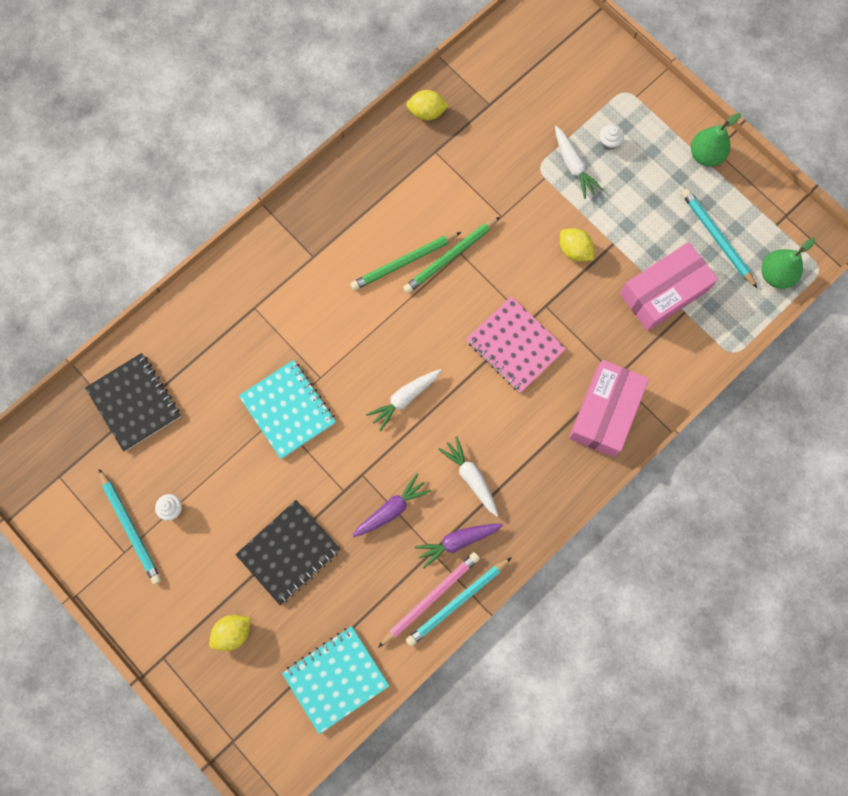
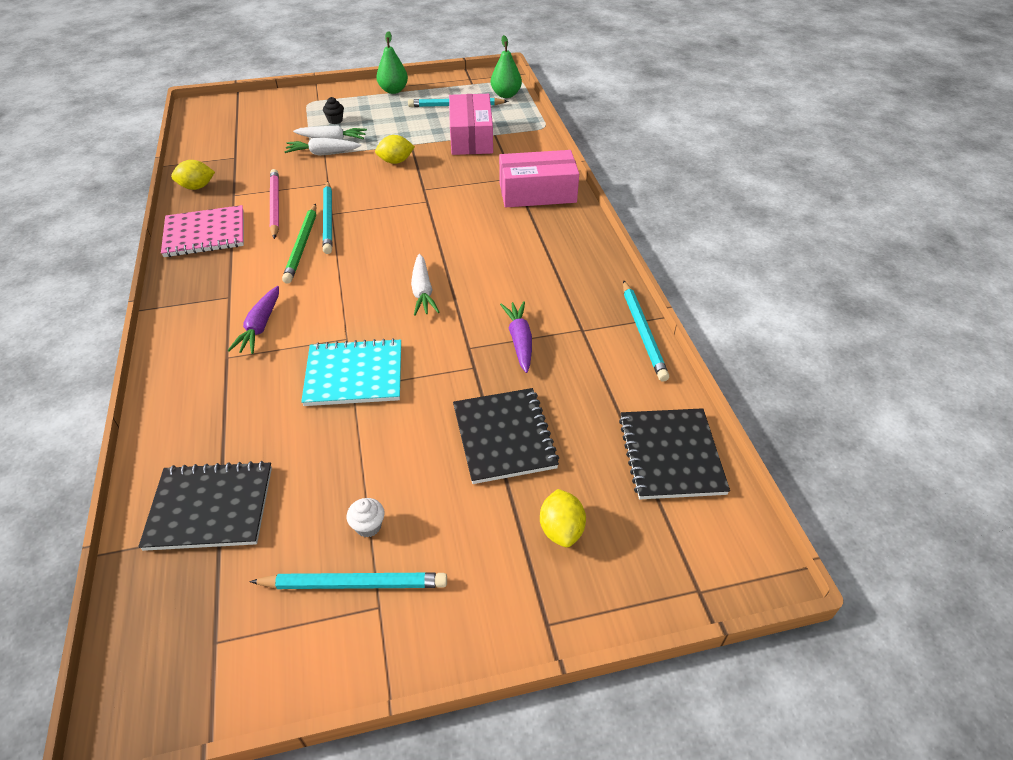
camera: 60 degrees left, 30 degrees down
turquoise notebook [282,626,389,734] -> black notebook [619,408,730,499]
pink pencil [378,552,480,648] -> pink pencil moved to [270,169,279,239]
green pencil [403,217,500,293] -> turquoise pencil [323,181,332,254]
yellow lemon [406,90,449,121] -> yellow lemon turned 45 degrees clockwise [171,160,215,190]
purple carrot [415,524,503,569] -> purple carrot moved to [227,286,279,354]
white carrot [438,436,498,517] -> white carrot moved to [284,138,361,154]
pink notebook [466,296,566,393] -> pink notebook moved to [161,205,244,257]
pink box [569,360,649,457] -> pink box turned 60 degrees counterclockwise [499,150,579,207]
white cupcake [600,124,624,150] -> black cupcake [323,97,344,124]

